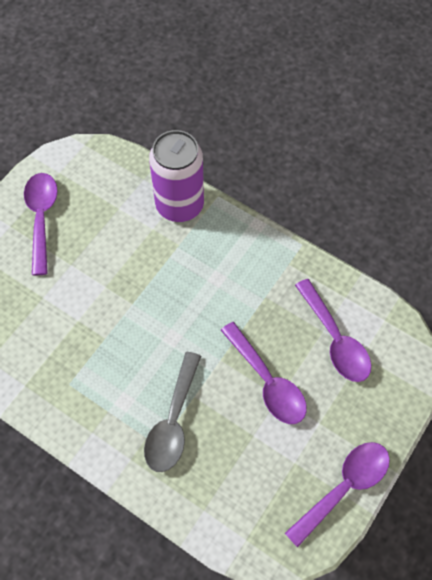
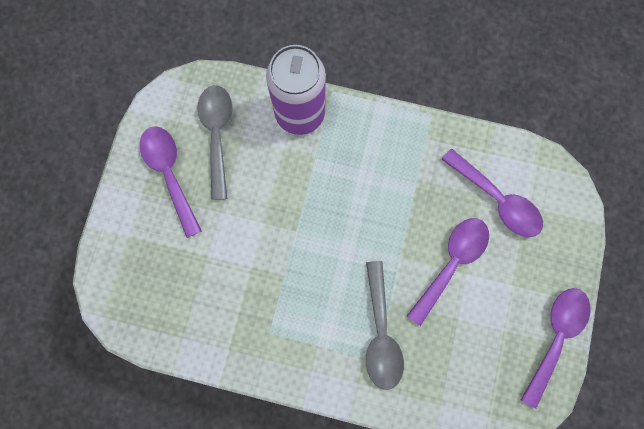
camera: 20 degrees left, 15 degrees up
purple spoon [221,322,307,424] -> purple spoon turned 90 degrees counterclockwise [407,218,489,326]
none -> grey spoon [198,85,233,200]

